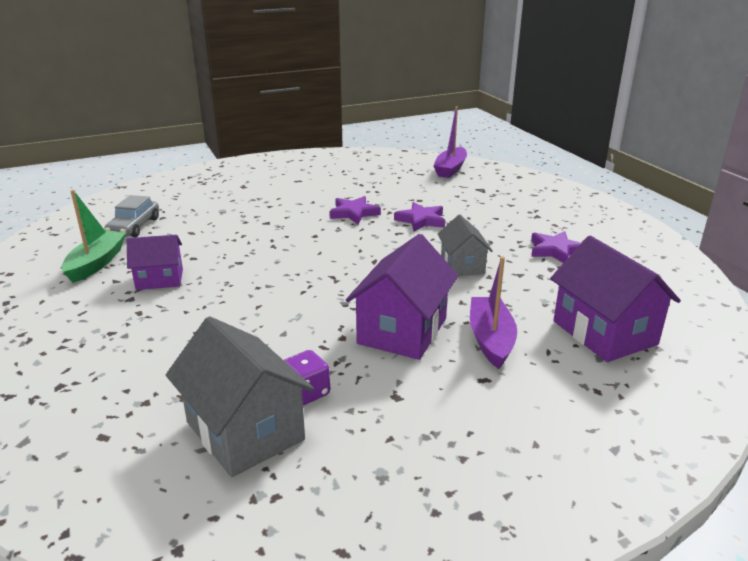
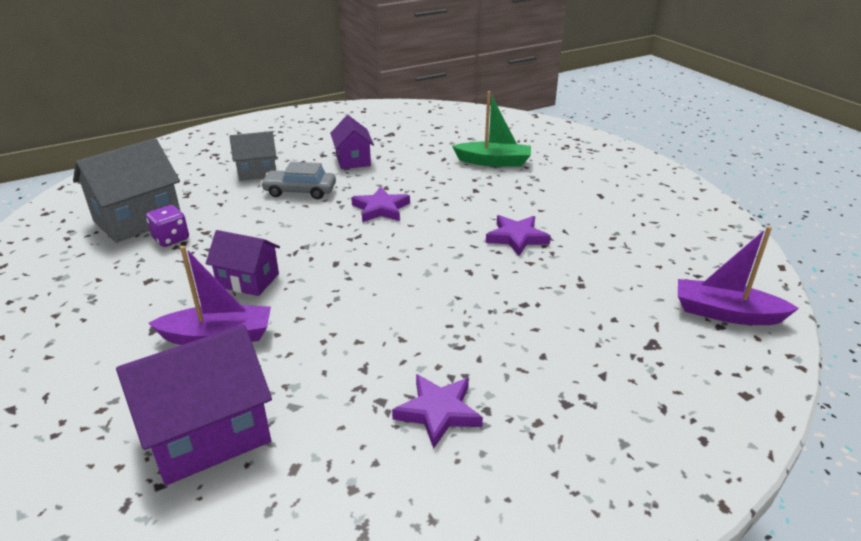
camera: 85 degrees right, 5 degrees up
green boat [61,190,126,283] -> green boat moved to [452,91,531,167]
grey car [105,195,159,237] -> grey car moved to [261,162,336,199]
purple house [346,234,458,360] -> purple house [205,230,280,296], size x0.61
purple star [394,202,445,231] -> purple star moved to [351,186,410,222]
grey house [438,215,493,276] -> grey house moved to [229,131,276,181]

